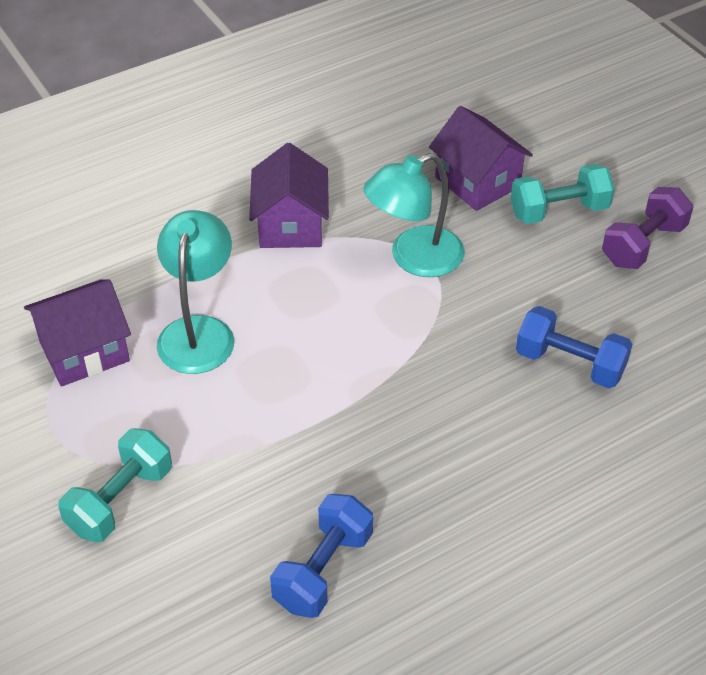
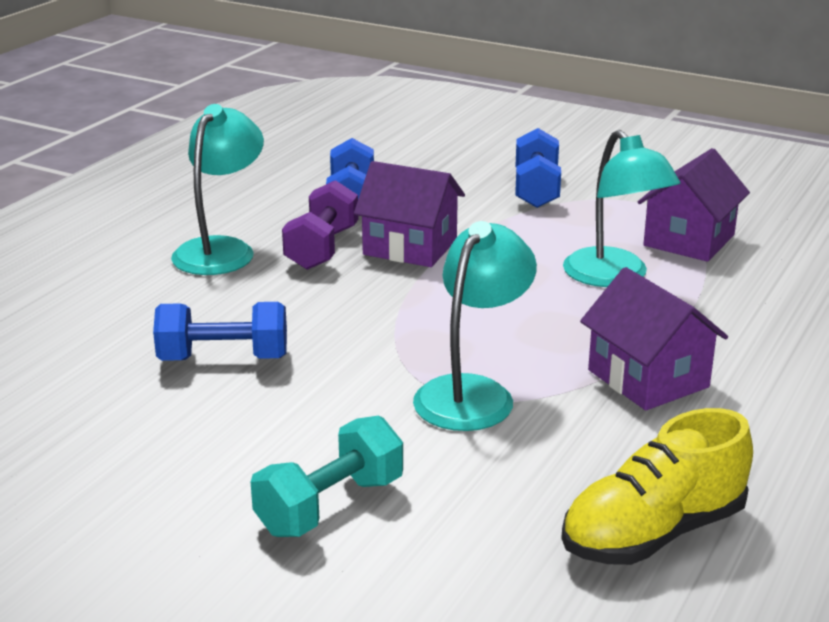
camera: 150 degrees right, 20 degrees down
turquoise dumbbell [58,428,172,542] -> blue dumbbell [516,128,561,208]
purple house [429,106,533,211] -> purple house moved to [354,161,465,267]
purple dumbbell [602,187,693,269] -> purple dumbbell moved to [282,180,358,270]
none -> turquoise lamp [171,104,264,275]
none -> yellow shoe [561,408,753,565]

